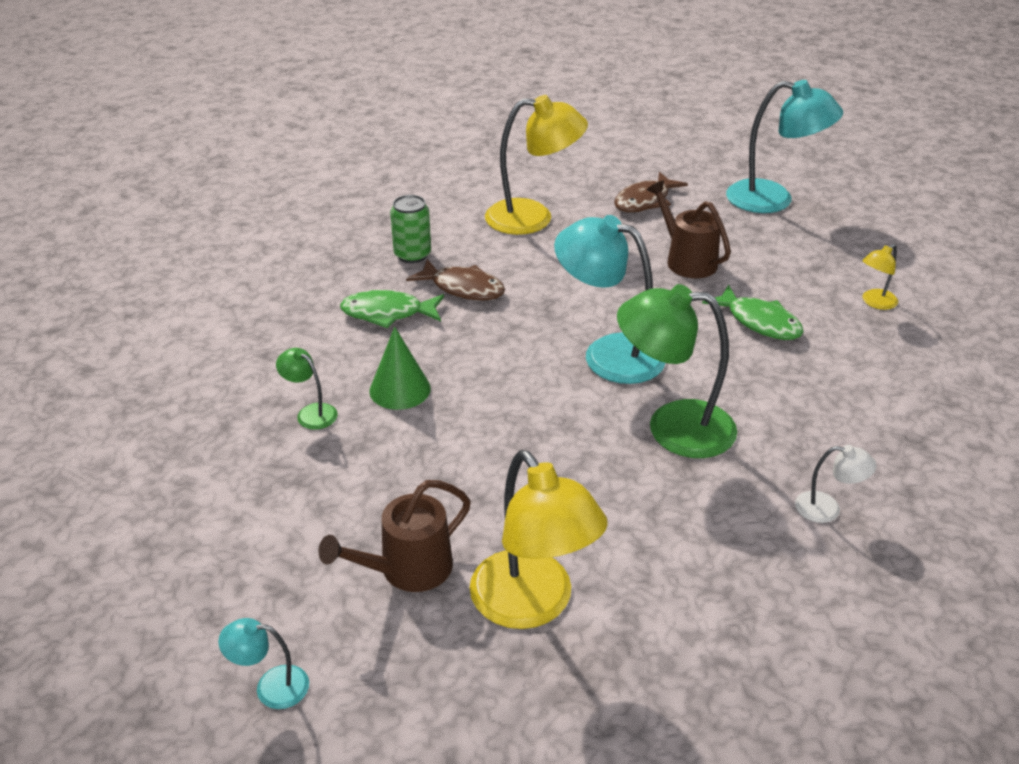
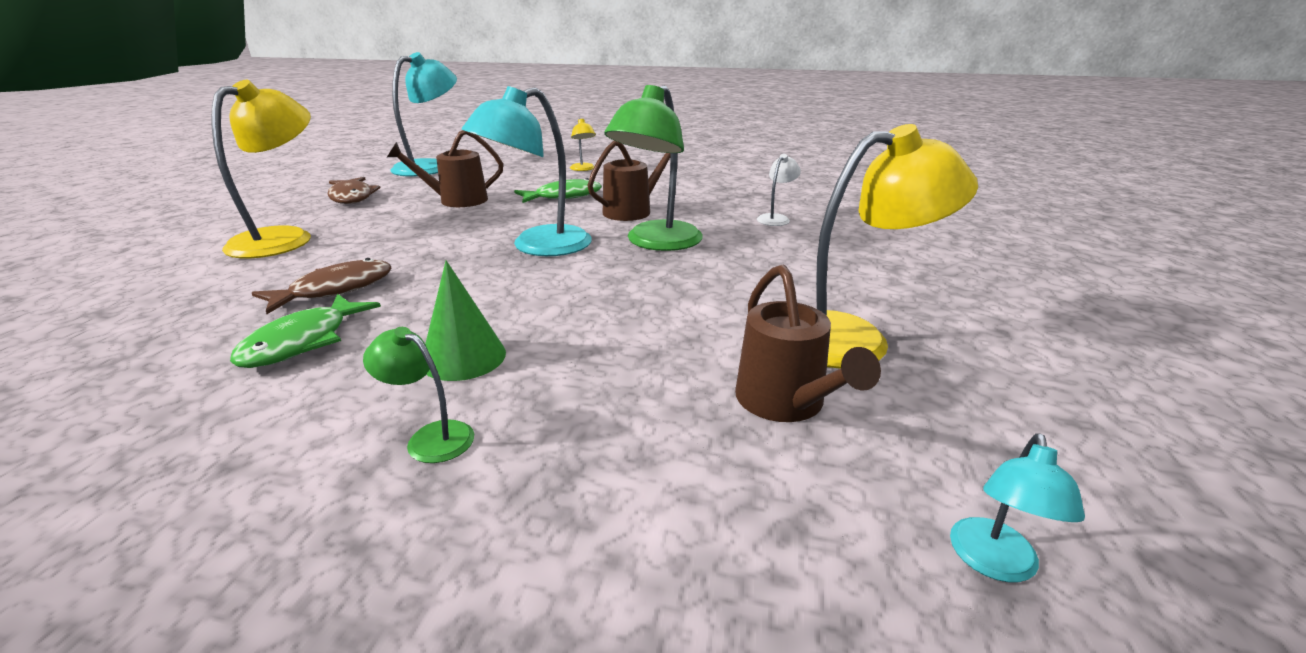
camera: 70 degrees left, 10 degrees down
green lamp [276,348,338,430] -> green lamp turned 60 degrees clockwise [363,327,474,463]
green can [390,195,431,263] -> none
none -> brown watering can [587,140,671,221]

